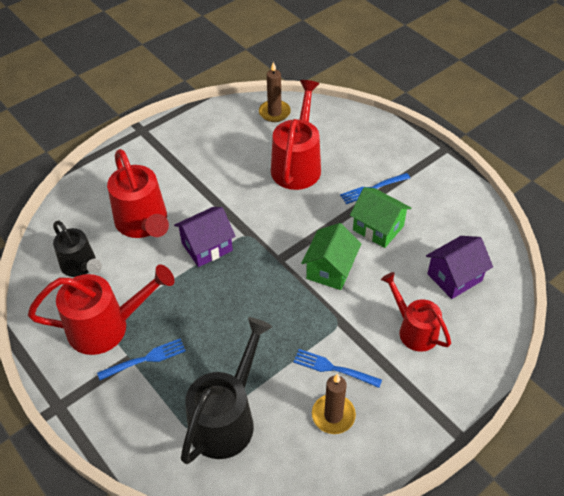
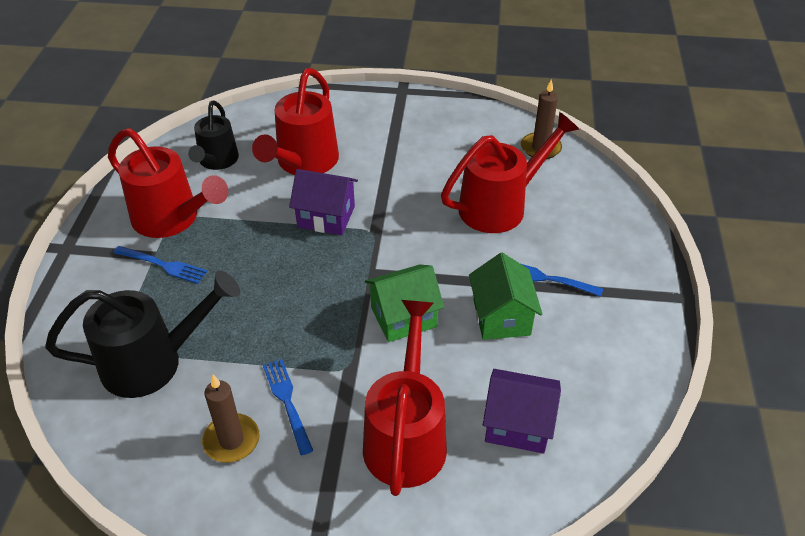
camera: 45 degrees right, 5 degrees down
red watering can [381,272,451,352] -> red watering can [363,300,447,496], size x1.54

